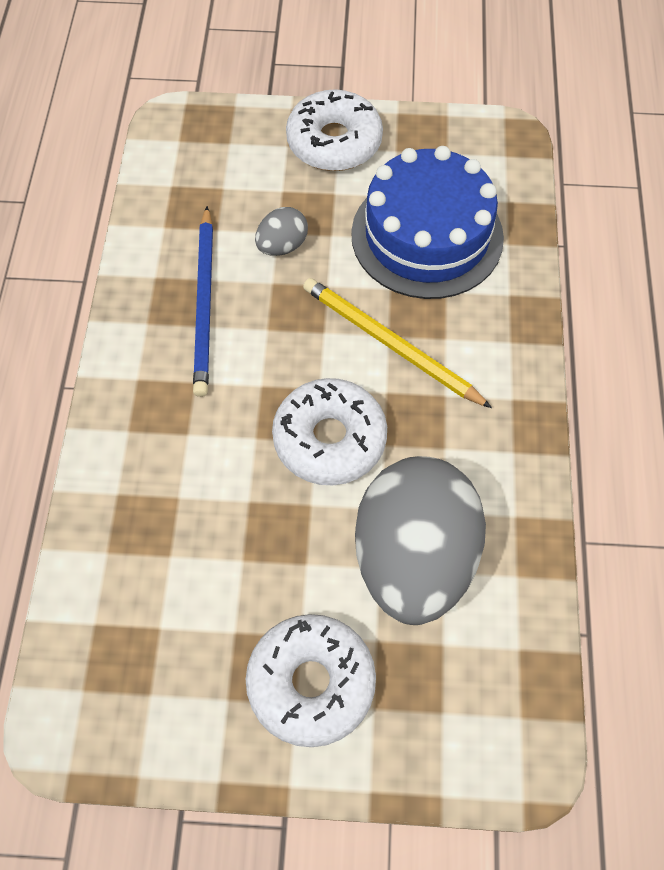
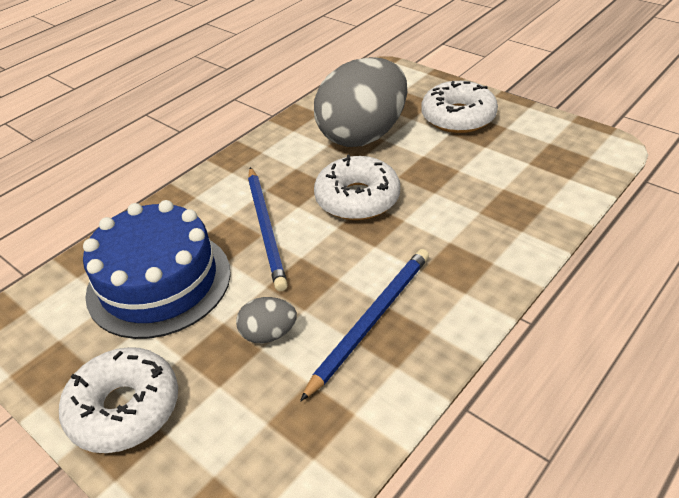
camera: 140 degrees left, 20 degrees down
yellow pencil [303,278,492,408] -> blue pencil [248,167,288,291]

